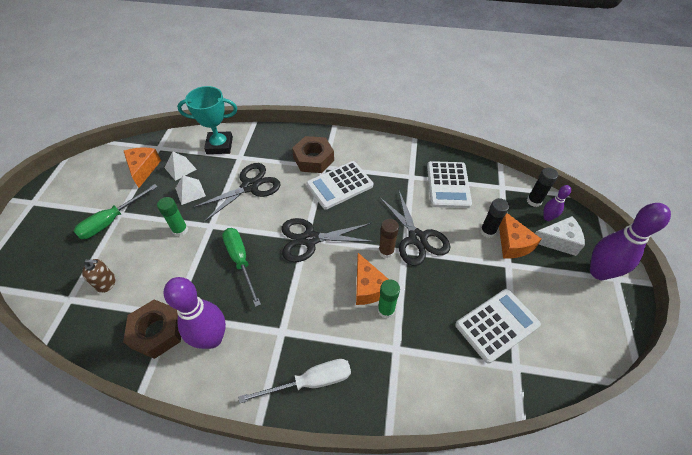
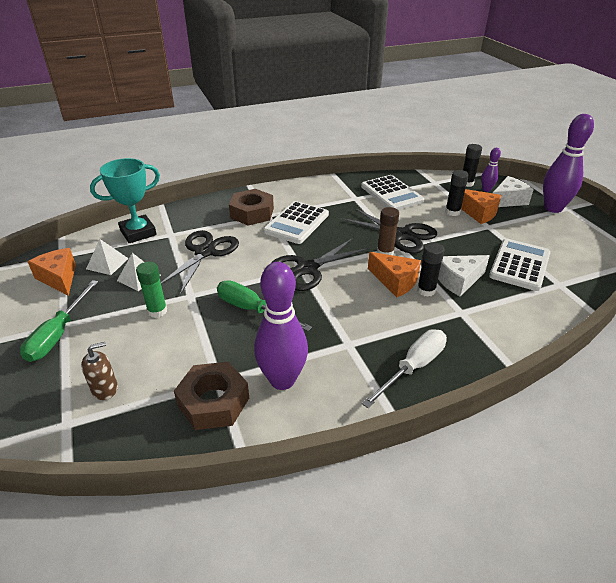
camera: 30 degrees left, 15 degrees down
green glue stick [378,279,400,319] -> black glue stick [417,242,445,297]
none -> white cheese [438,255,490,297]

